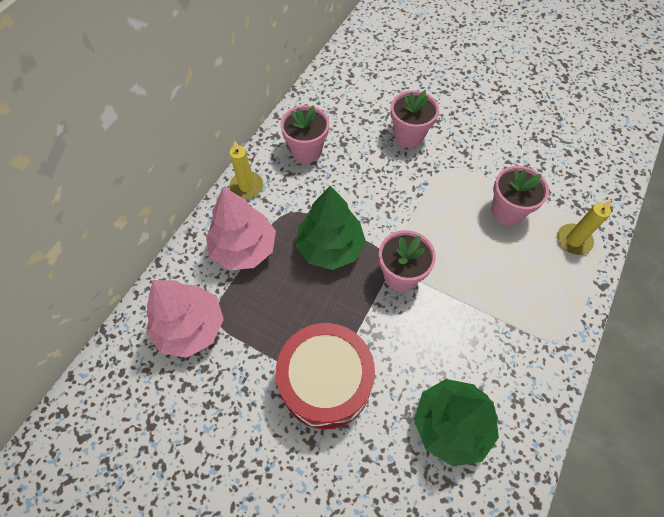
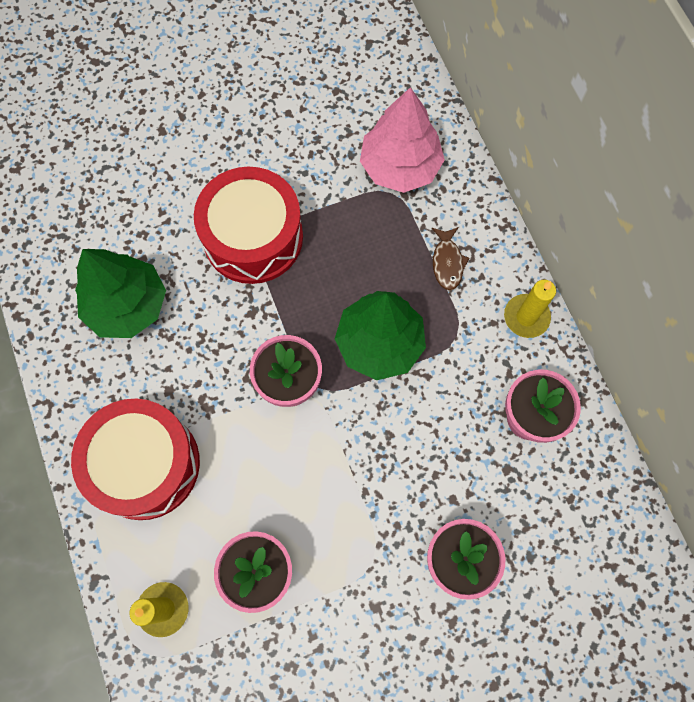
camera: 130 degrees right, 10 degrees up
pink tree [206,187,276,270] -> brown fish [432,227,469,290]
none -> red drum [71,399,200,520]

